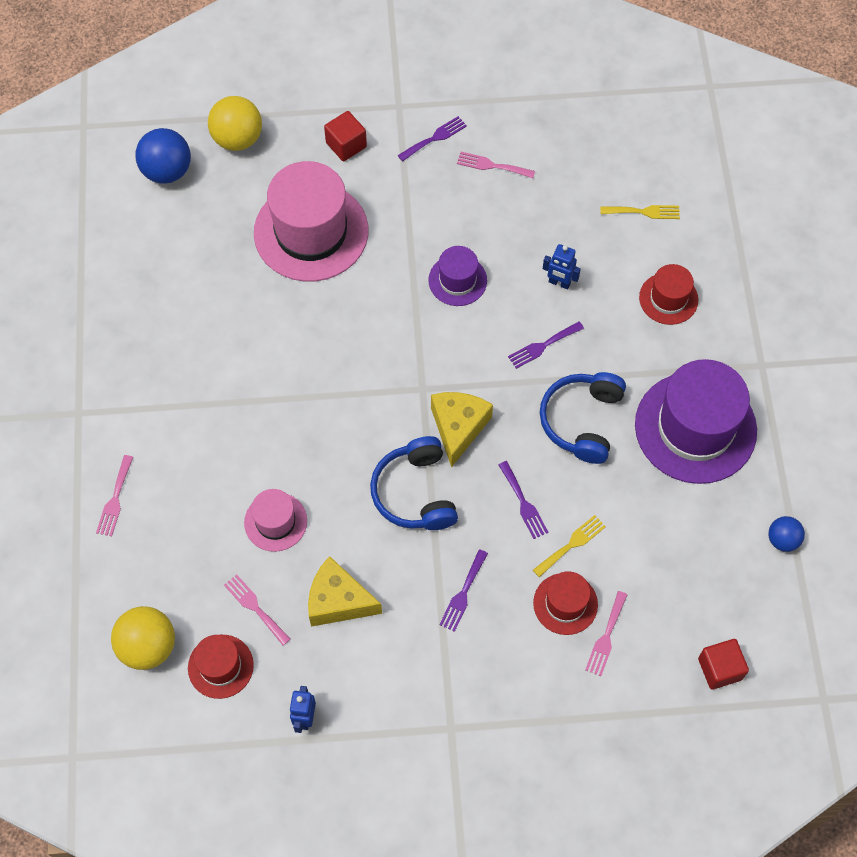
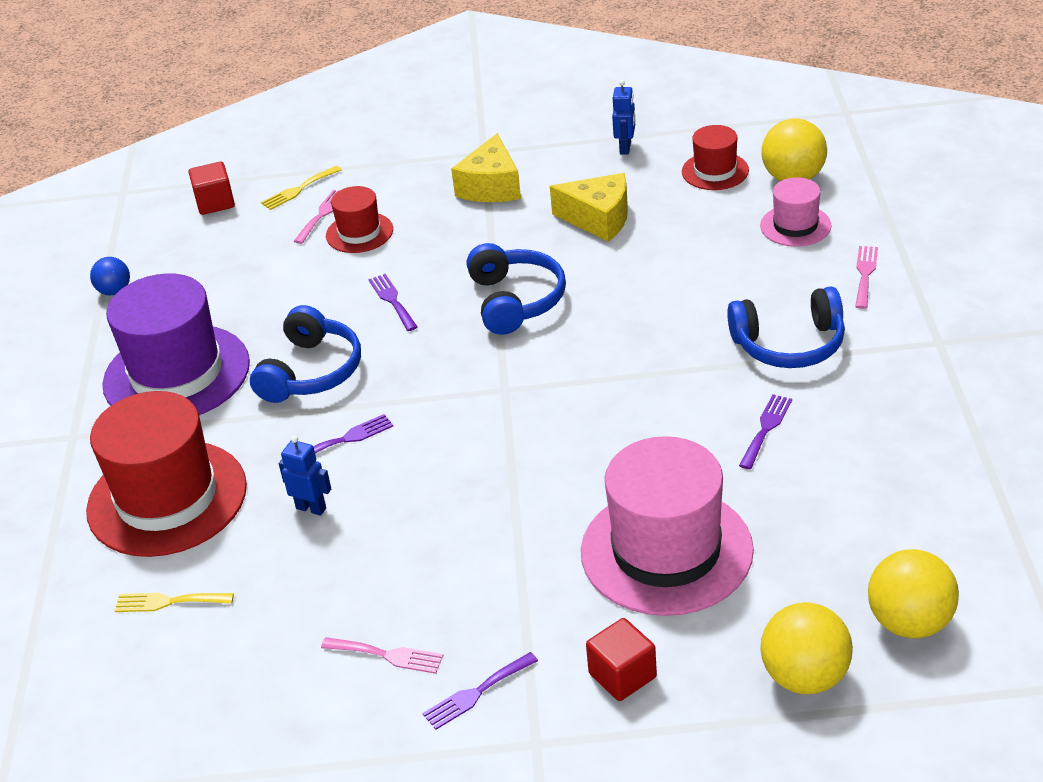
camera: 175 degrees left, 25 degrees down
blue ball [136,128,191,184] -> yellow ball [868,549,959,638]
pink fork [224,574,291,646] -> none
pink hat [244,489,307,552] -> pink hat moved to [760,177,831,247]
purple hat [428,246,487,306] -> none
yellow cheese [431,392,493,467] -> yellow cheese moved to [451,133,521,202]
purple fork [439,549,488,632] -> purple fork moved to [739,394,792,469]
yellow fork [533,515,606,577] -> yellow fork moved to [261,166,342,210]
red hat [639,264,698,325] -> red hat [86,391,247,557], size x1.98
none -> blue headphones [727,287,845,368]

